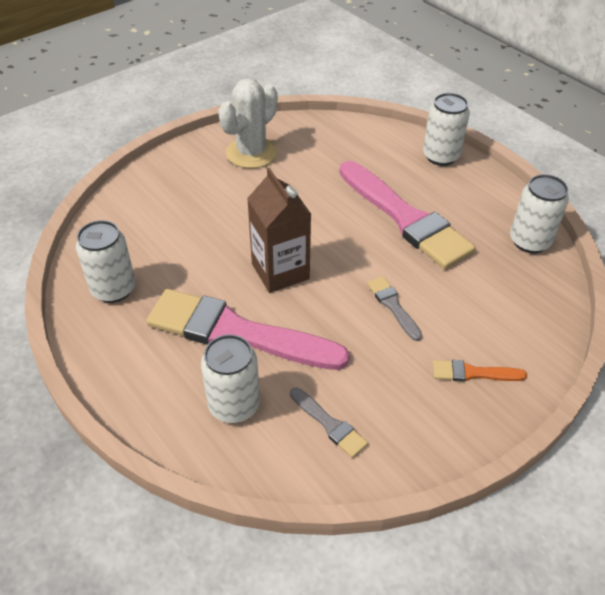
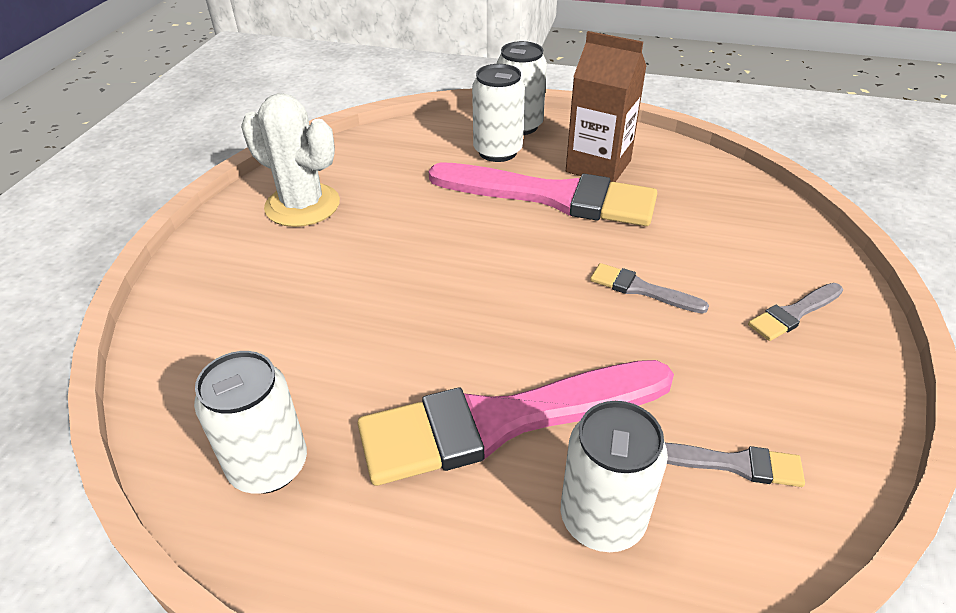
camera: 35 degrees left, 5 degrees down
white cactus [218,78,278,168] -> white cactus turned 60 degrees counterclockwise [241,93,340,227]
brown carton [247,168,311,293] -> brown carton moved to [566,31,647,182]
orange brush [433,360,527,382] -> grey brush [748,283,843,341]
white can [510,174,569,253] -> white can moved to [472,64,525,162]

